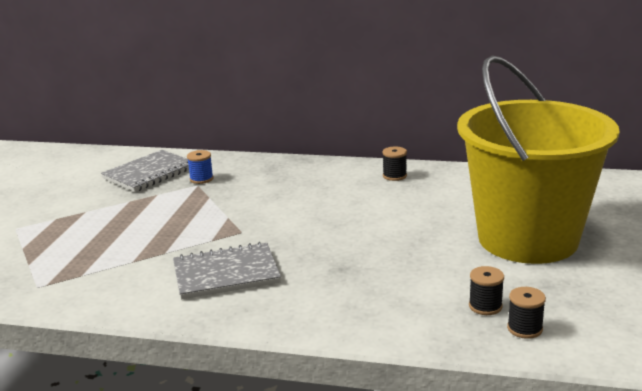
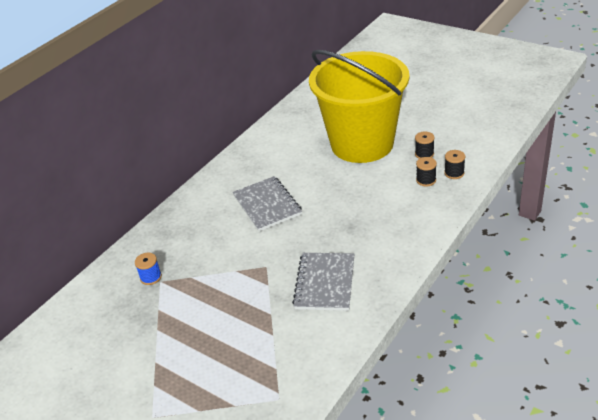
camera: 65 degrees left, 15 degrees up
grey notebook [101,150,189,192] -> grey notebook moved to [232,176,302,231]
black spool [382,146,407,181] -> black spool moved to [415,132,435,159]

